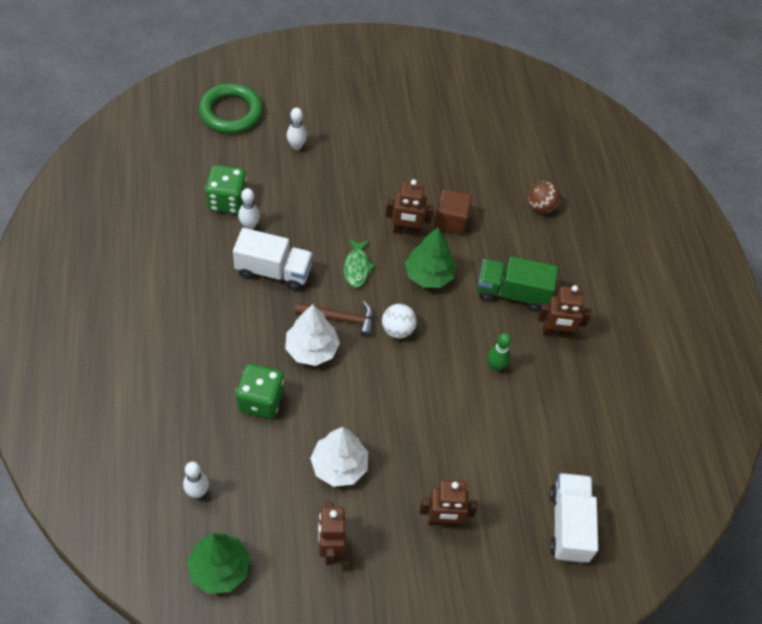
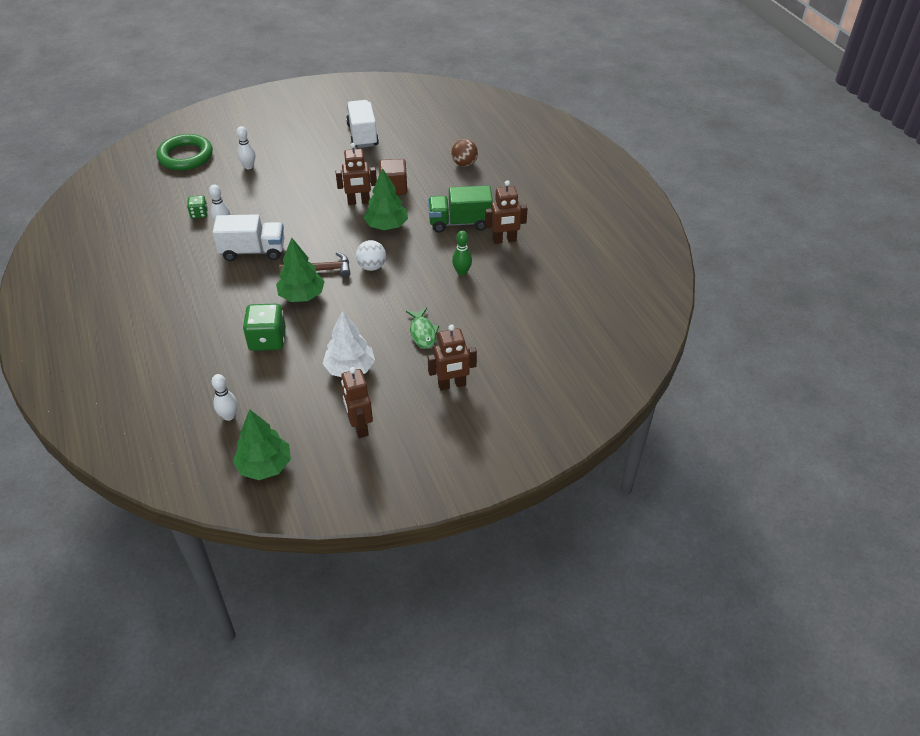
camera: 10 degrees left, 10 degrees down
green dice [205,165,247,214] -> green dice [187,195,208,219], size x0.55
white tree [285,304,340,366] -> green tree [276,238,325,302]
green fish [344,239,375,288] -> green fish moved to [406,308,439,349]
white truck [550,473,598,563] -> white truck moved to [346,100,379,148]

